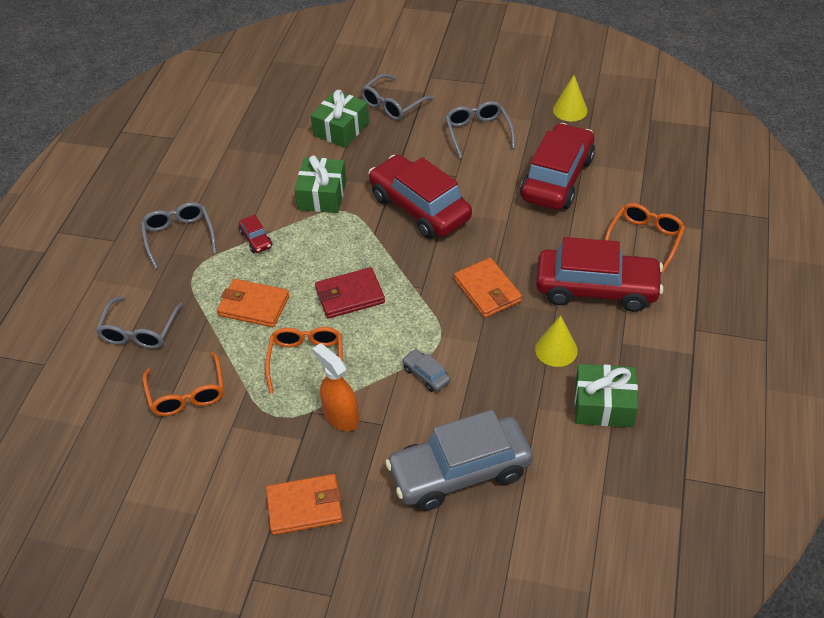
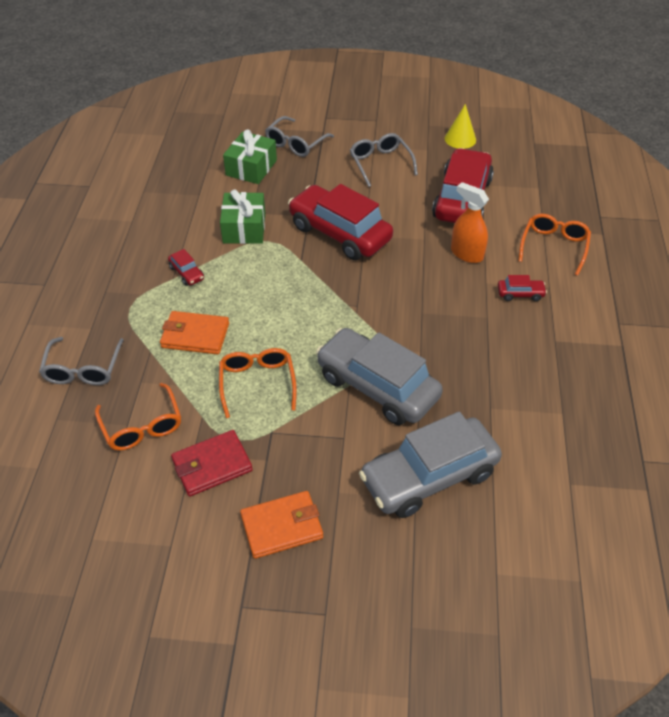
camera: 10 degrees left, 0 degrees up
grey glasses [141,202,216,269] -> none
orange spray bottle [312,343,359,431] -> orange spray bottle moved to [451,182,489,263]
red wallet [315,267,385,319] -> red wallet moved to [171,430,253,497]
grey car [402,349,451,392] -> grey car [316,328,443,425], size x2.46
orange wallet [454,258,522,318] -> none
yellow cone [535,315,578,367] -> none
red car [536,237,664,312] -> red car [498,275,547,301], size x0.41
green gift [575,364,638,427] -> none

